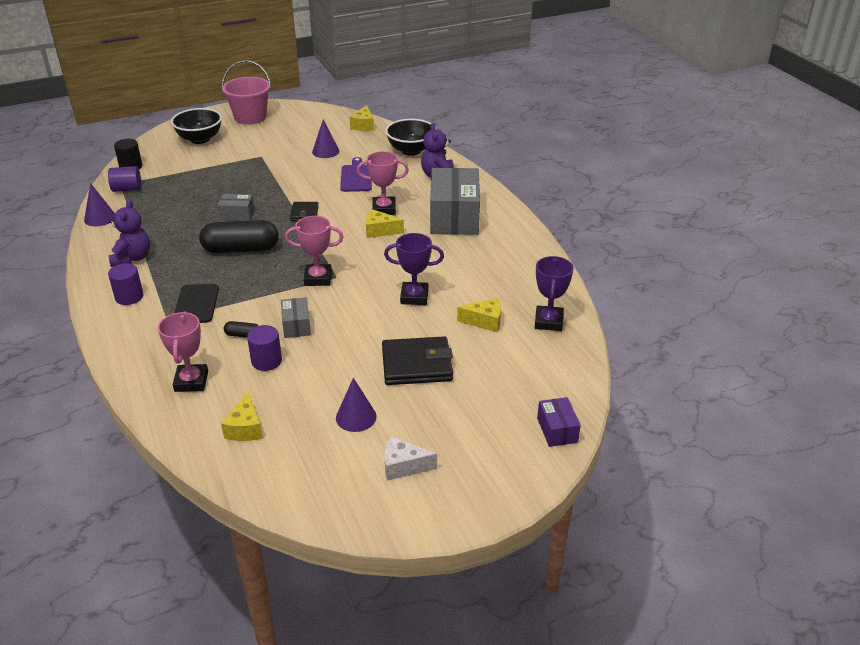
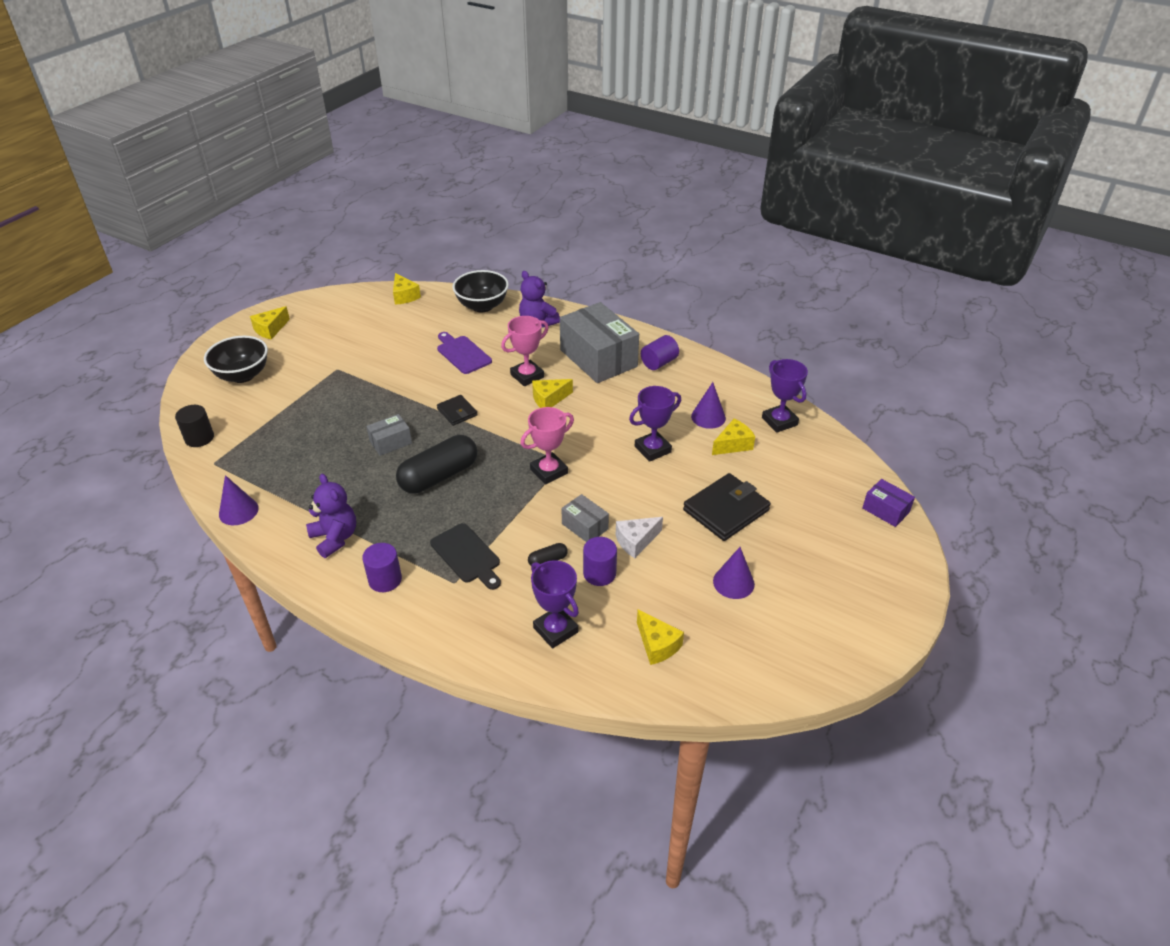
camera: 35 degrees left, 5 degrees up
purple cylinder [108,166,141,192] -> purple cylinder moved to [641,335,679,370]
pink trophy [158,311,208,392] -> purple trophy [531,560,579,648]
pink bucket [222,60,271,125] -> yellow cheese [250,306,290,340]
purple cone [312,119,340,158] -> purple cone moved to [691,382,726,429]
white cheese [384,436,437,481] -> white cheese moved to [616,517,663,558]

